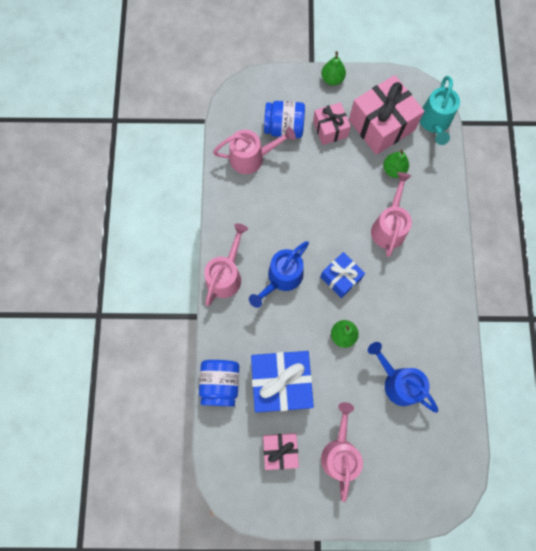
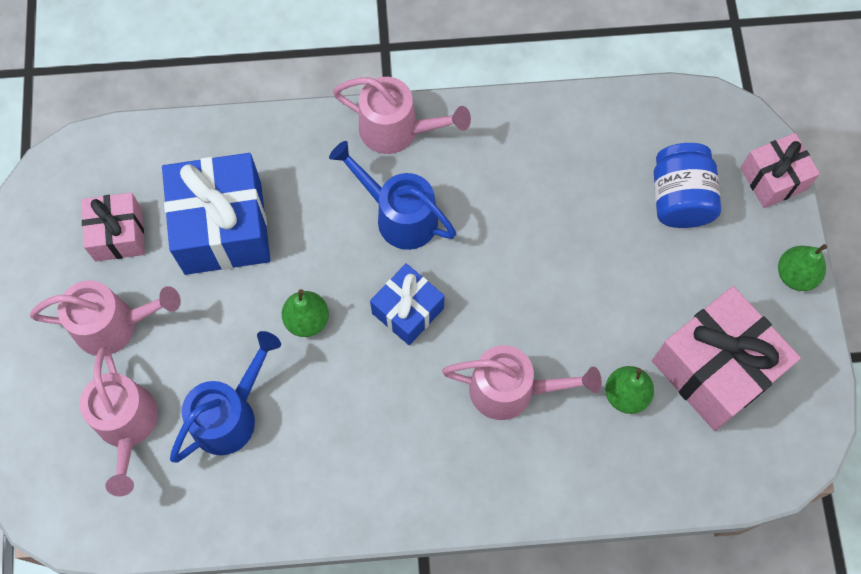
camera: 85 degrees right, 5 degrees down
blue jar [199,360,239,406] -> none
pink watering can [213,127,296,174] -> pink watering can moved to [80,347,158,496]
pink gift [313,102,351,145] -> pink gift moved to [740,133,820,208]
turquoise watering can [420,76,460,145] -> none

